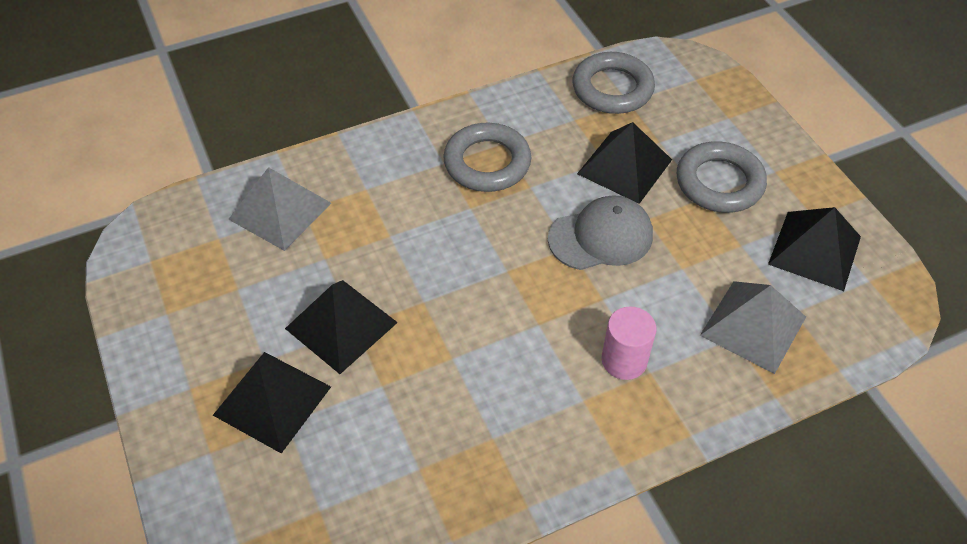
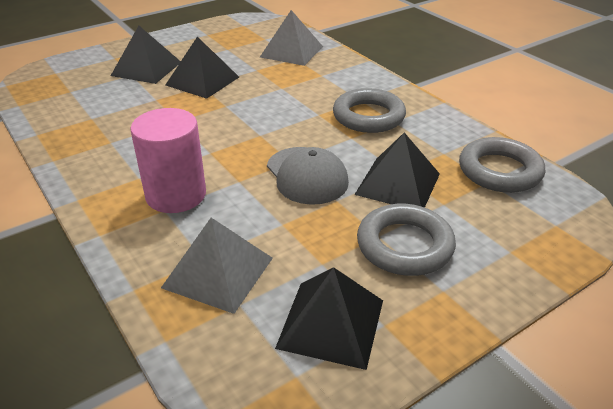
camera: 80 degrees right, 15 degrees down
pink cylinder [602,307,656,380] -> pink cylinder [130,108,206,213], size x1.53

